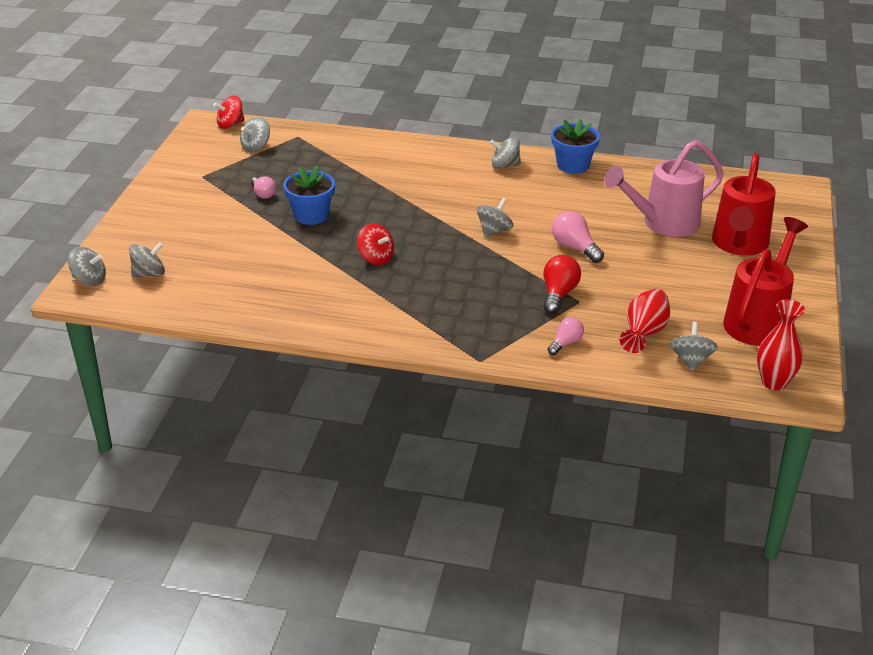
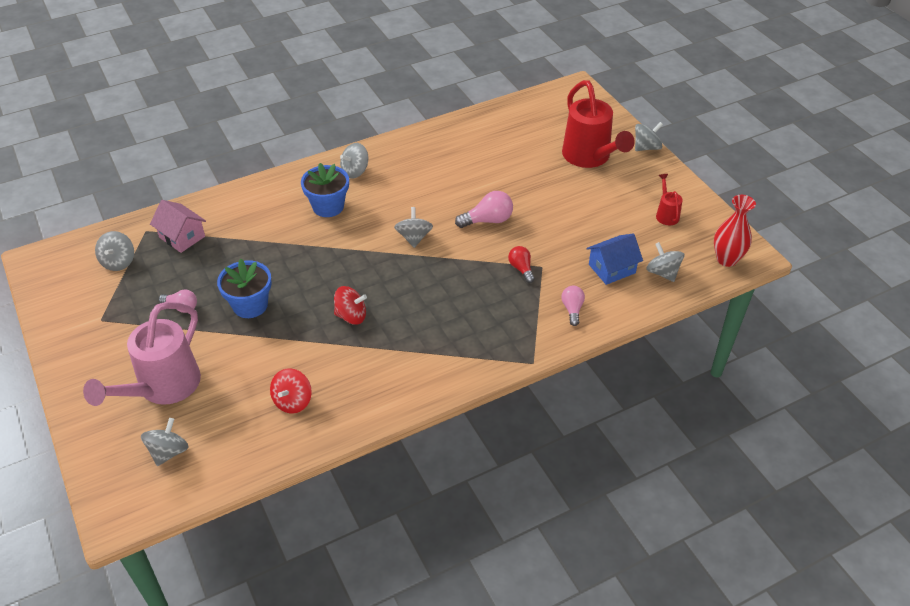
camera: 40 degrees left, 10 degrees up
grey spinning top [68,247,106,286] -> grey spinning top moved to [635,122,663,151]
red spinning top [213,95,245,129] -> red spinning top moved to [270,368,312,413]
red light bulb [544,255,581,314] -> red light bulb [508,246,535,283], size x0.66
blue flower pot [551,119,600,174] -> blue flower pot moved to [301,163,349,217]
pink light bulb [552,211,604,263] -> pink light bulb turned 150 degrees clockwise [455,191,513,228]
pink watering can [604,140,724,237] -> pink watering can moved to [83,302,201,406]
red vase [619,289,670,353] -> blue house [586,234,643,285]
red watering can [723,217,808,346] -> red watering can [656,174,683,225], size x0.46
none -> pink house [150,200,206,253]

